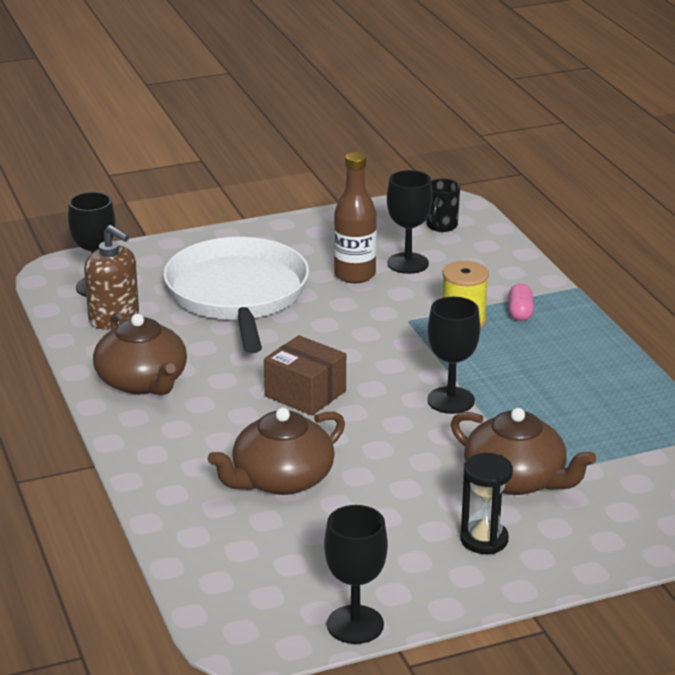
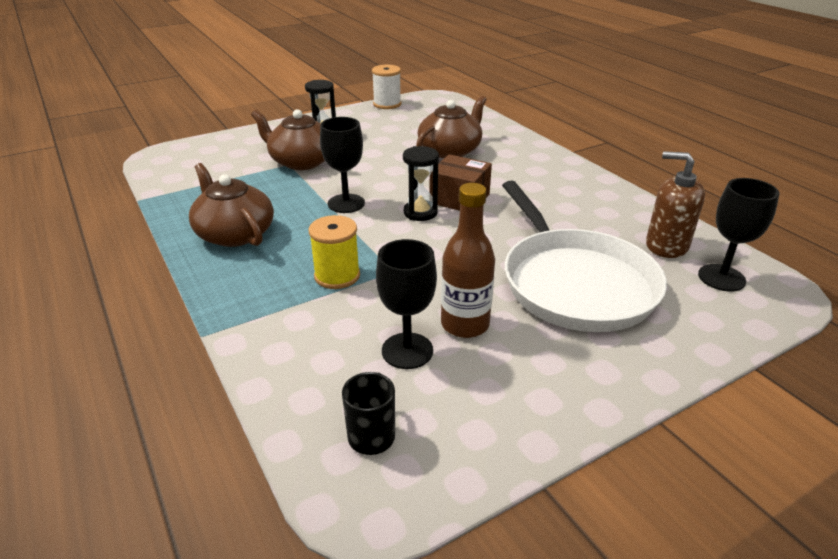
camera: 170 degrees right, 5 degrees up
brown teapot [93,312,187,395] -> brown teapot moved to [189,163,274,247]
black goblet [324,505,388,644] -> white spool [372,65,401,109]
pink capsule [508,284,534,321] -> none
none -> black hourglass [403,146,439,221]

